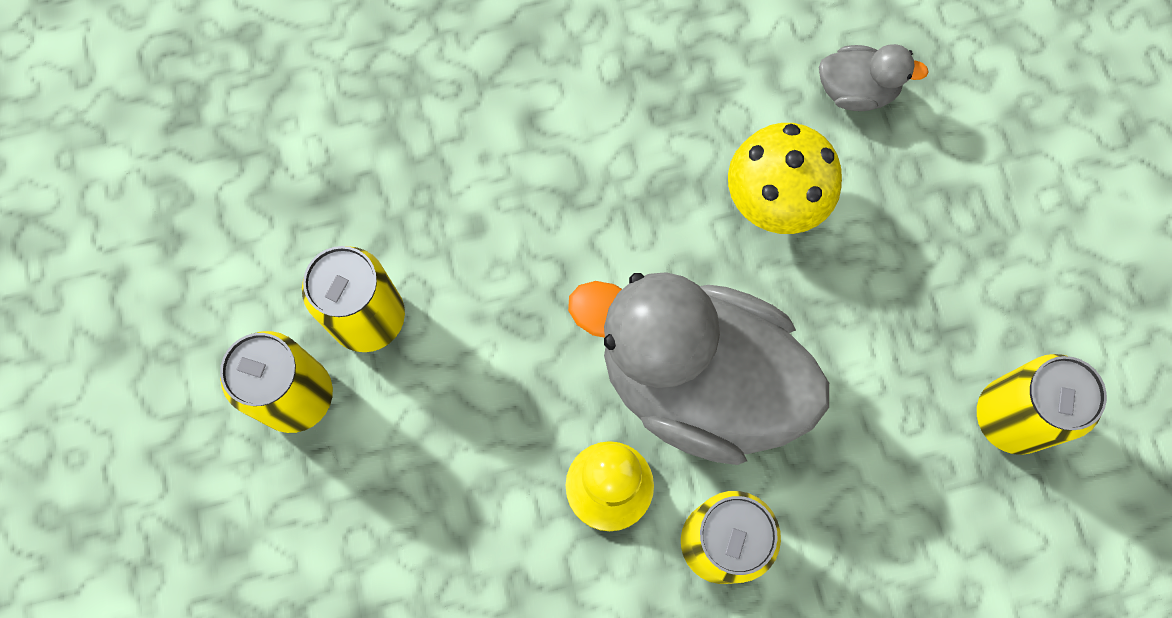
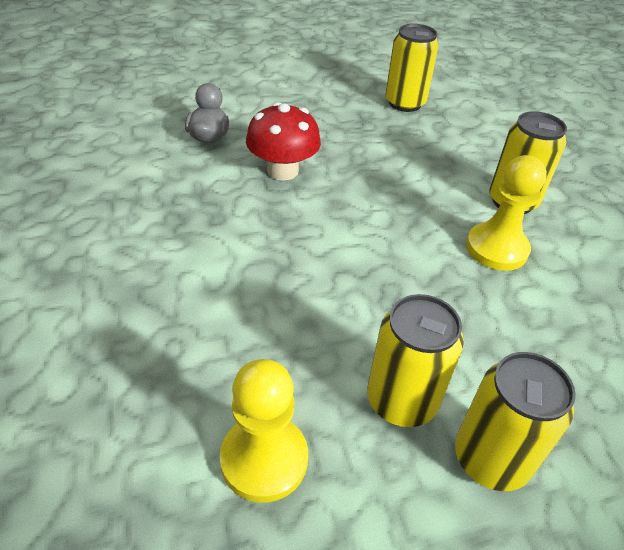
camera: 95 degrees left, 30 degrees down
grey duck [568,272,829,465] -> none
yellow mushroom [728,123,842,234] -> red mushroom [246,102,321,181]
none -> yellow pawn [220,359,308,503]

